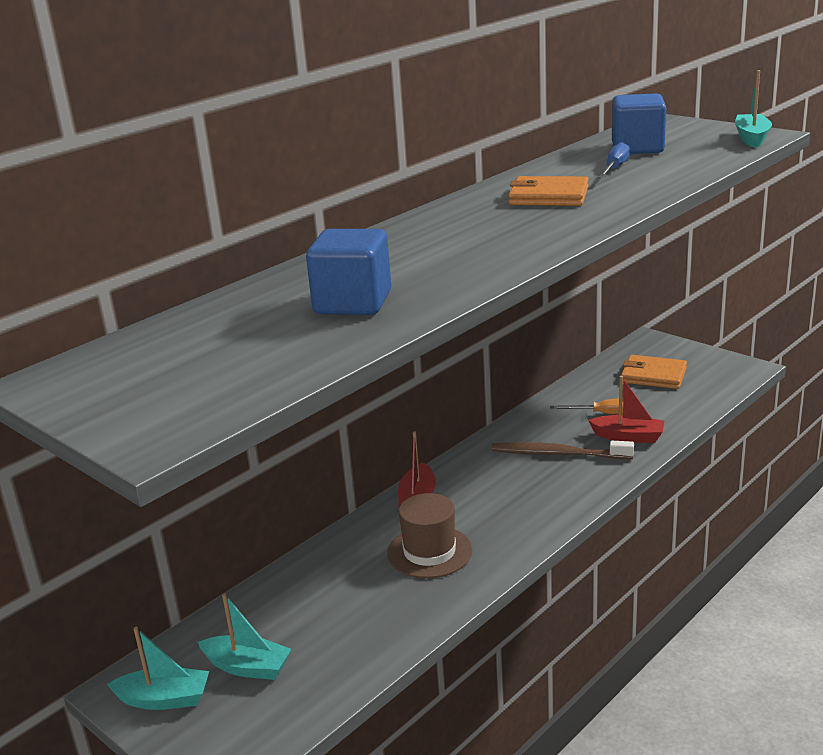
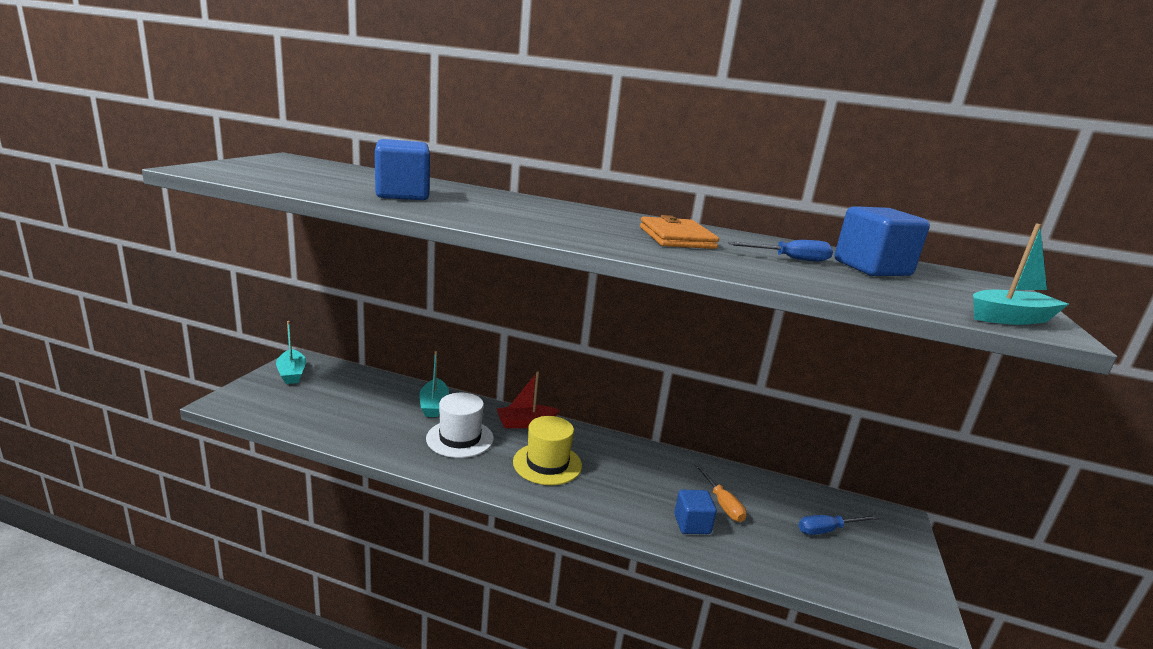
camera: 60 degrees right, 5 degrees down
turquoise boat [198,593,292,680] -> turquoise boat moved to [419,351,449,417]
brown hat [387,493,472,579] -> white hat [426,393,494,458]
brown toothbrush [492,441,634,459] -> none
red boat [588,376,664,443] -> blue cube [674,490,717,534]
orange wallet [621,355,687,389] -> blue screwdriver [798,515,879,535]
none -> yellow hat [513,416,582,485]

